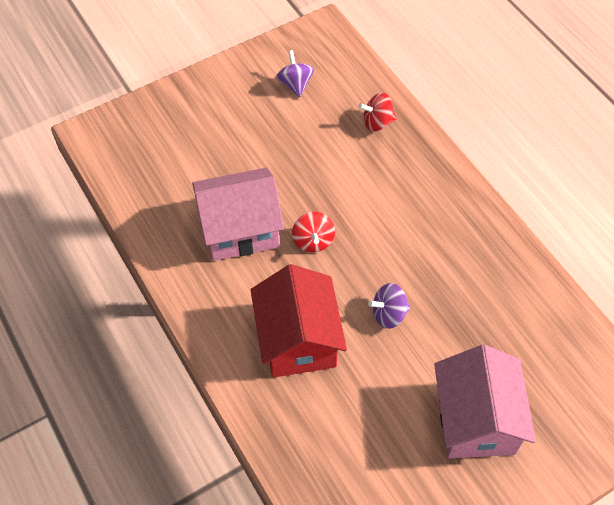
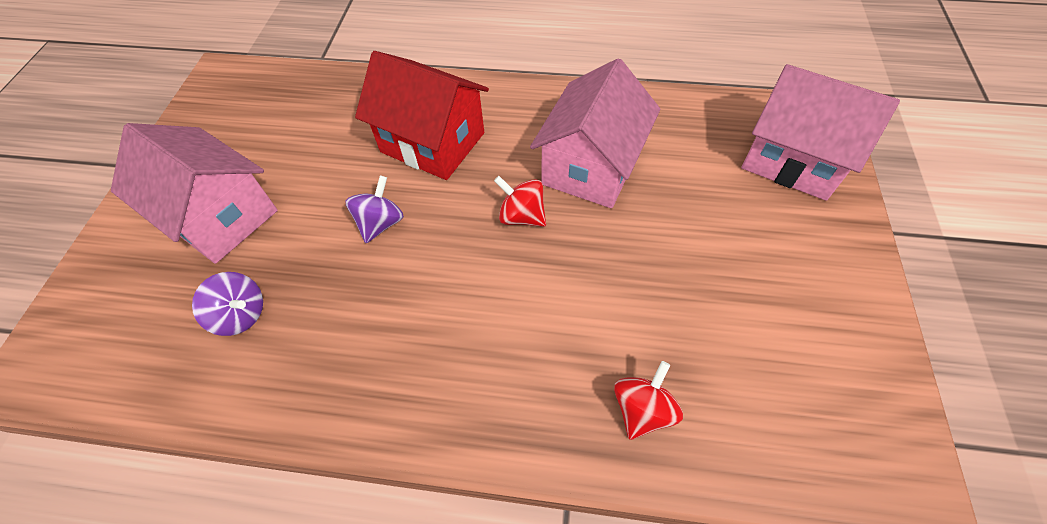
camera: 130 degrees right, 0 degrees up
purple spinning top [276,50,314,97] -> purple spinning top moved to [192,272,263,336]
none -> pink house [741,64,900,201]

